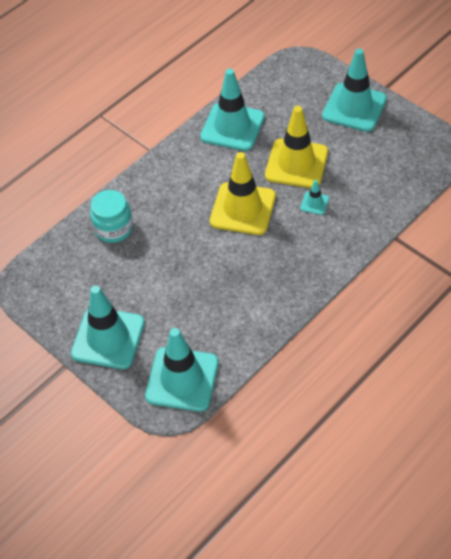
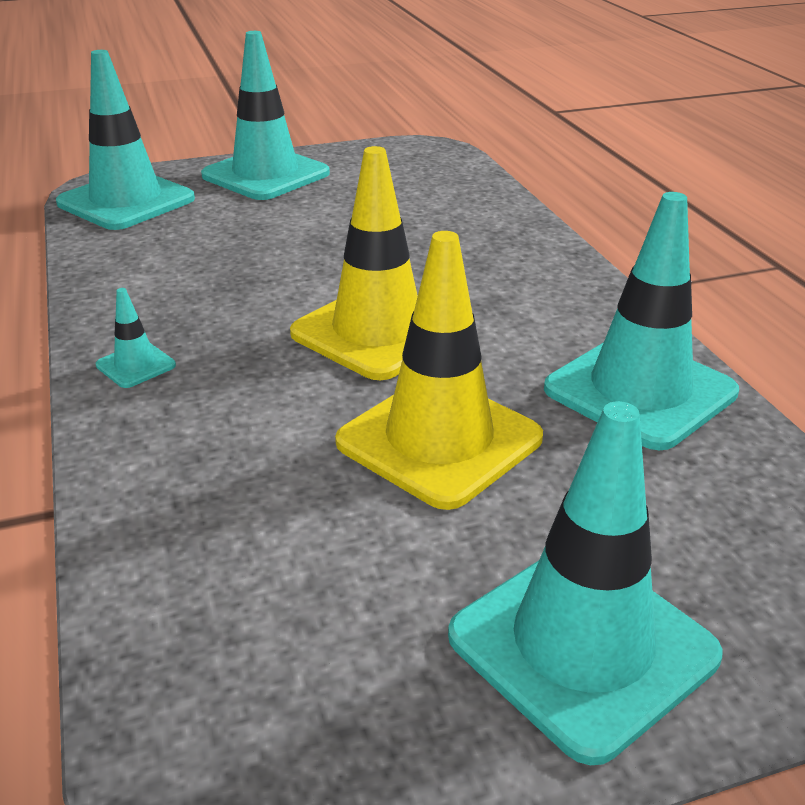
camera: 115 degrees right, 20 degrees down
turquoise jar [90,190,133,243] -> none
turquoise traffic cone [300,180,329,215] -> turquoise traffic cone moved to [96,288,176,388]

